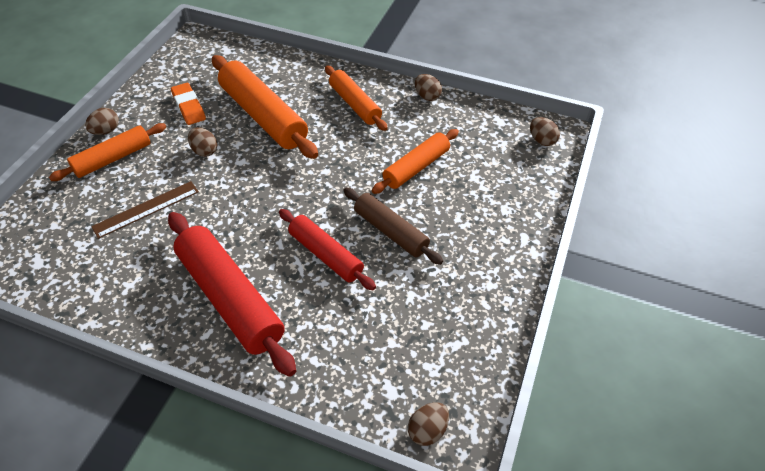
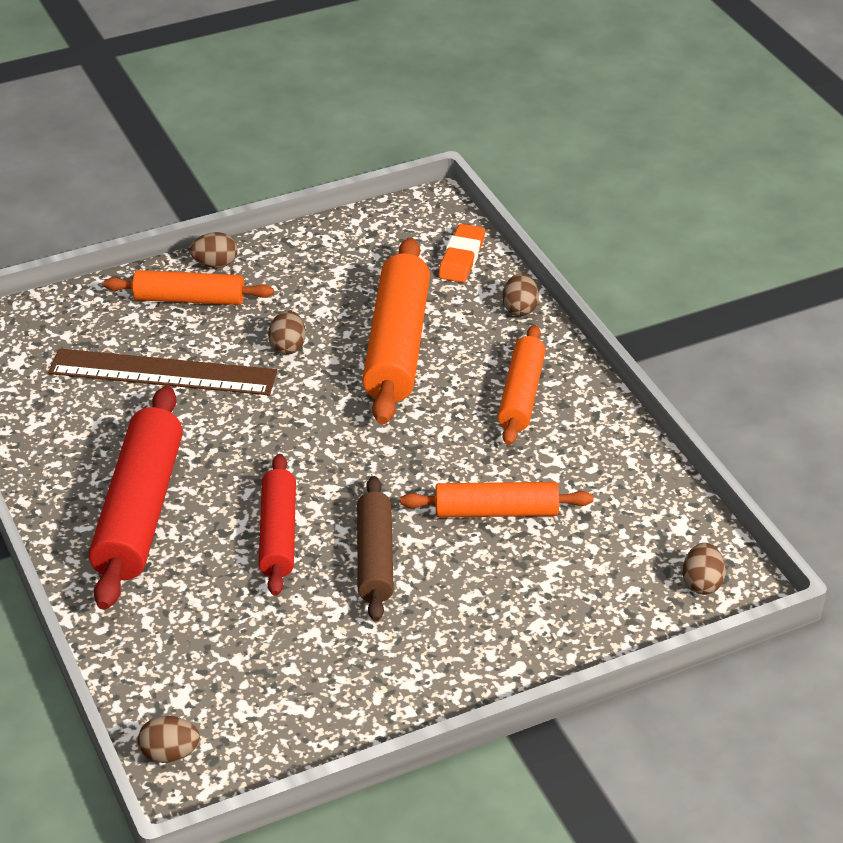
camera: 45 degrees right, 10 degrees down
brown ruler [91,181,199,239] -> brown ruler [48,348,277,395], size x1.55
orange eraser [171,83,206,125] -> orange eraser moved to [439,224,485,283]
brown egg [415,74,442,101] -> brown egg moved to [503,273,539,316]

